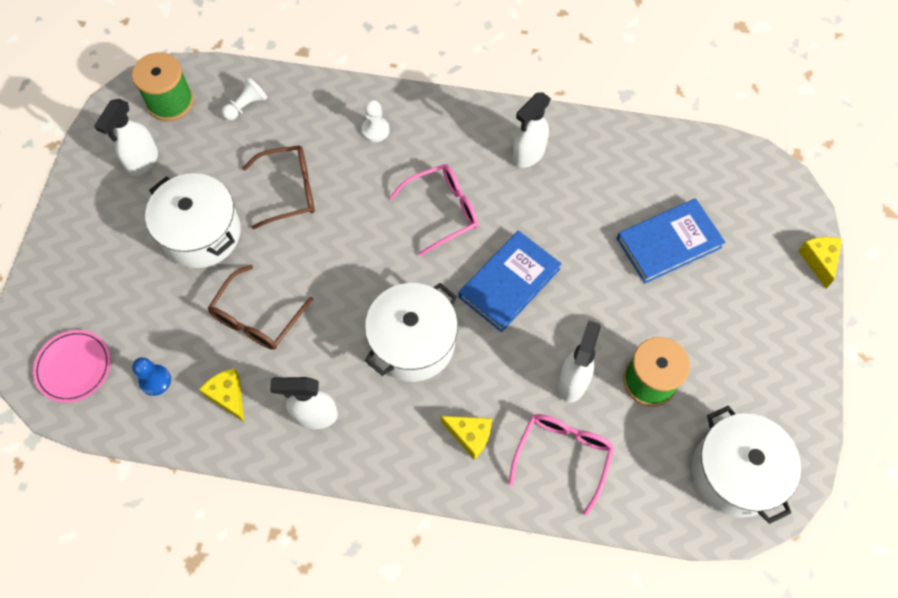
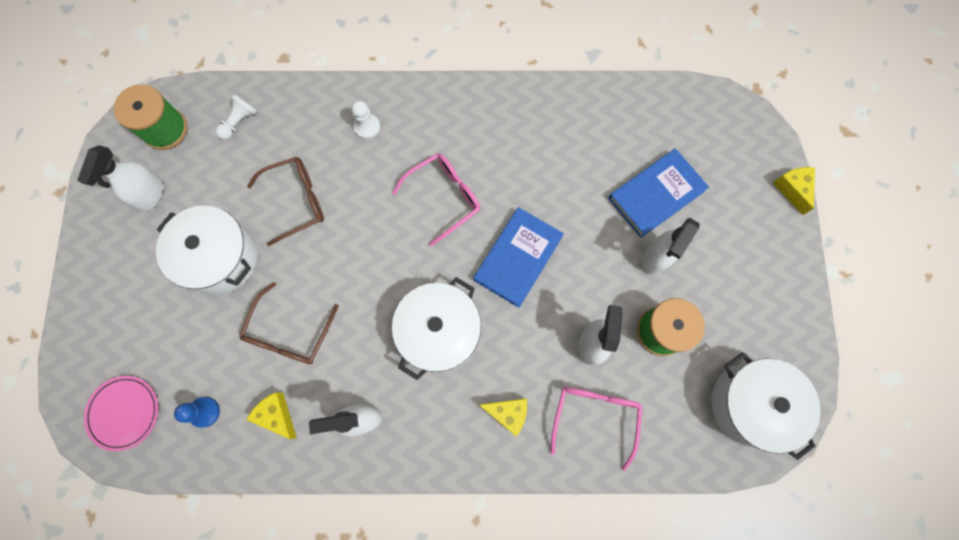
camera: 10 degrees left, 10 degrees up
white spray bottle [513,93,551,168] -> white spray bottle moved to [642,218,700,275]

